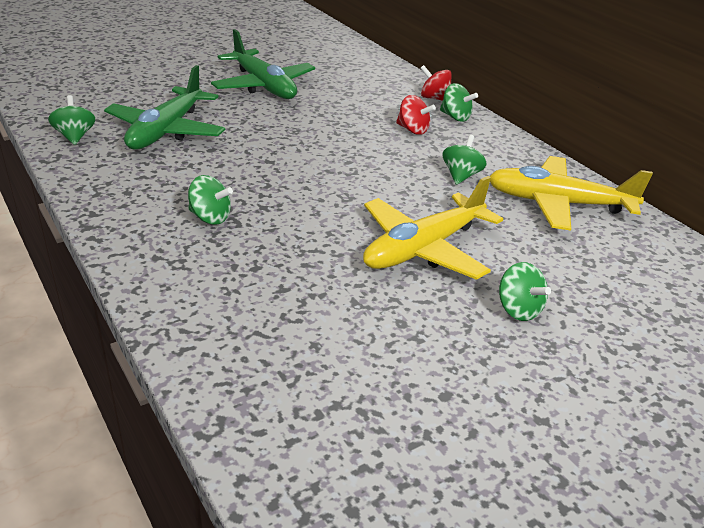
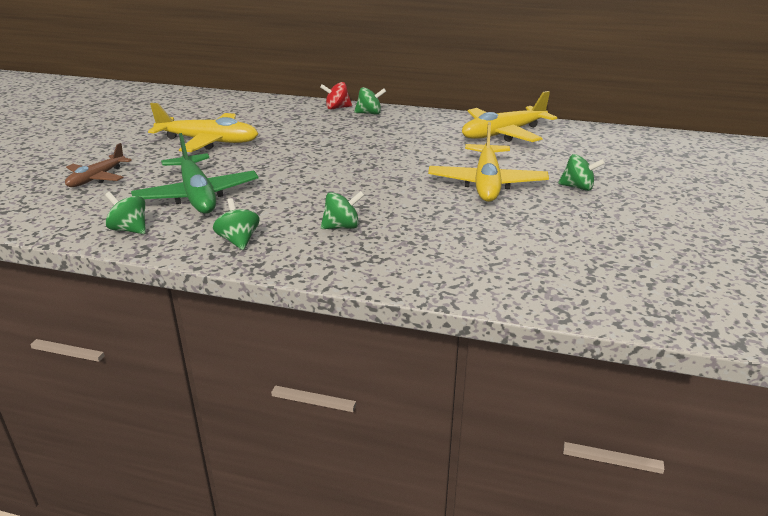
camera: 40 degrees left, 5 degrees down
green plane [211,29,315,99] -> yellow plane [148,103,258,152]
red spinning top [396,95,436,135] -> none
green spinning top [443,135,487,185] -> green spinning top moved to [213,198,260,250]
none -> brown plane [65,143,132,187]

